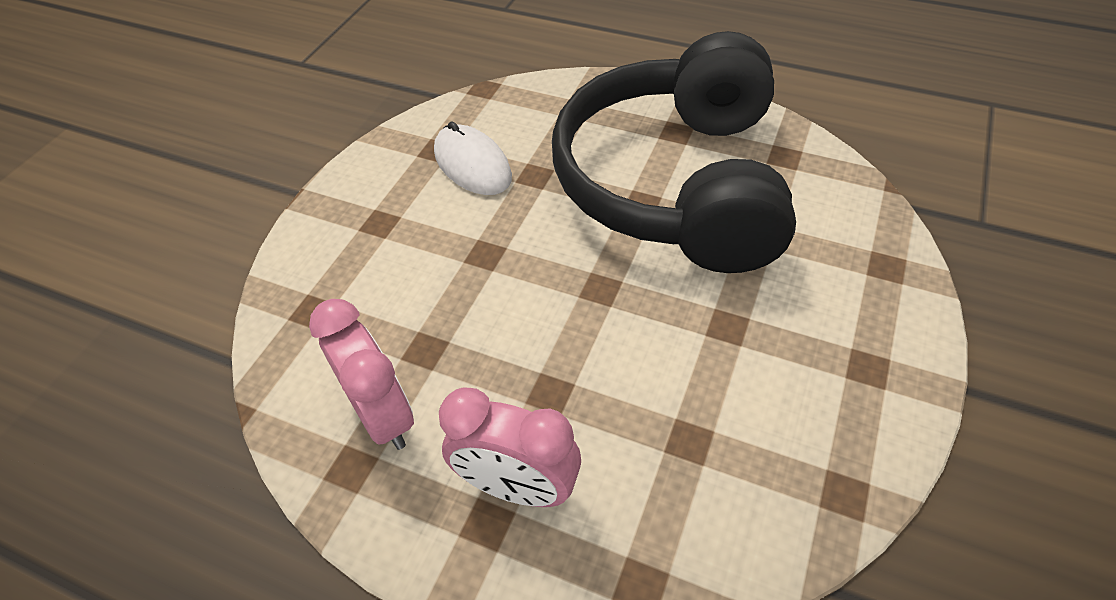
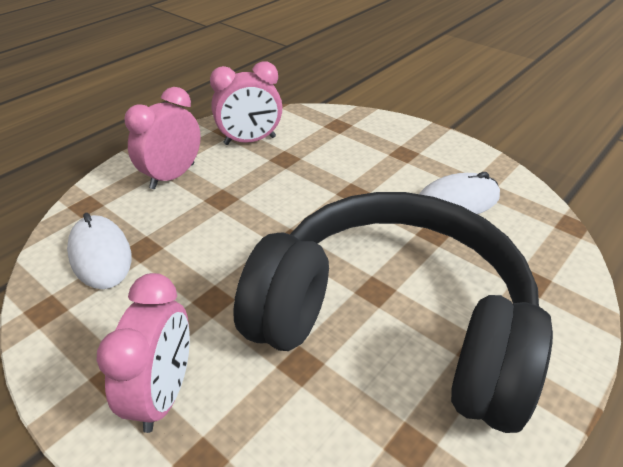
camera: 105 degrees right, 10 degrees down
none -> white mouse [67,213,132,289]
none -> pink clock [97,273,190,433]

